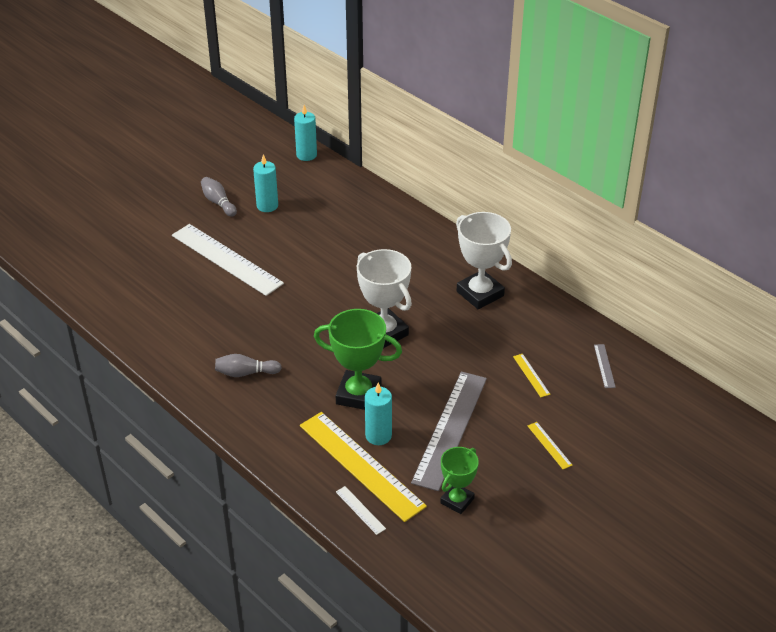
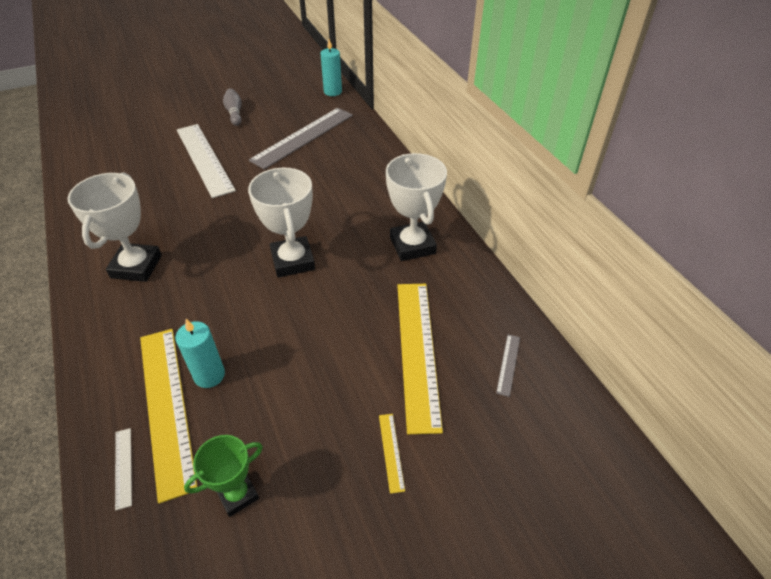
camera: 20 degrees right, 5 degrees up
grey bowling pin [215,354,282,377] -> white trophy [67,172,162,282]
turquoise candle [253,154,278,212] -> none
green trophy [314,309,402,410] -> none
grey ruler [411,372,487,491] -> grey ruler moved to [249,108,353,169]
yellow ruler [513,354,550,397] -> yellow ruler [397,284,443,434], size x2.48

